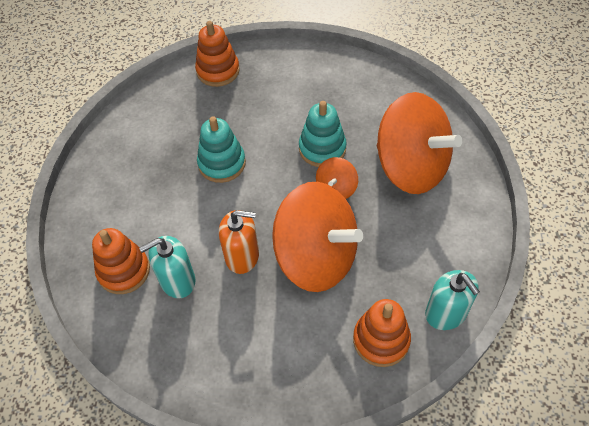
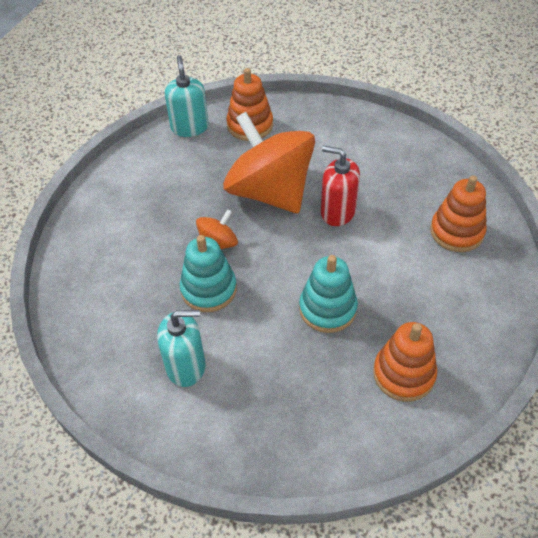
camera: 160 degrees left, 5 degrees down
turquoise soap dispenser [139,236,195,298] -> turquoise soap dispenser moved to [157,310,206,387]
orange stacking toy [195,21,240,87] -> orange stacking toy moved to [373,322,437,402]
orange soap dispenser [219,210,259,274] -> red soap dispenser [321,146,360,226]
orange spinning top [377,92,462,194] -> none

